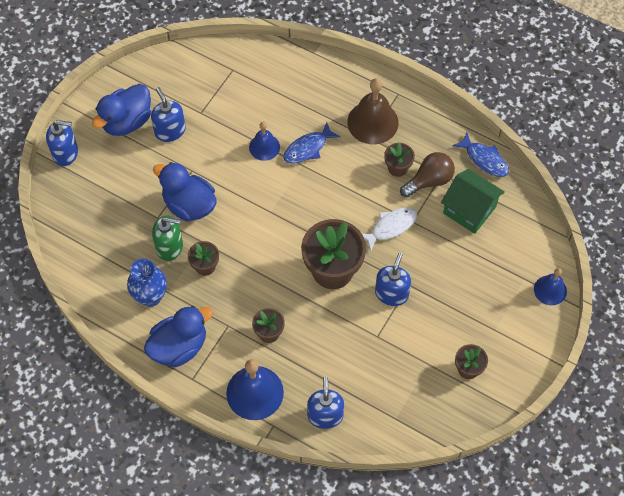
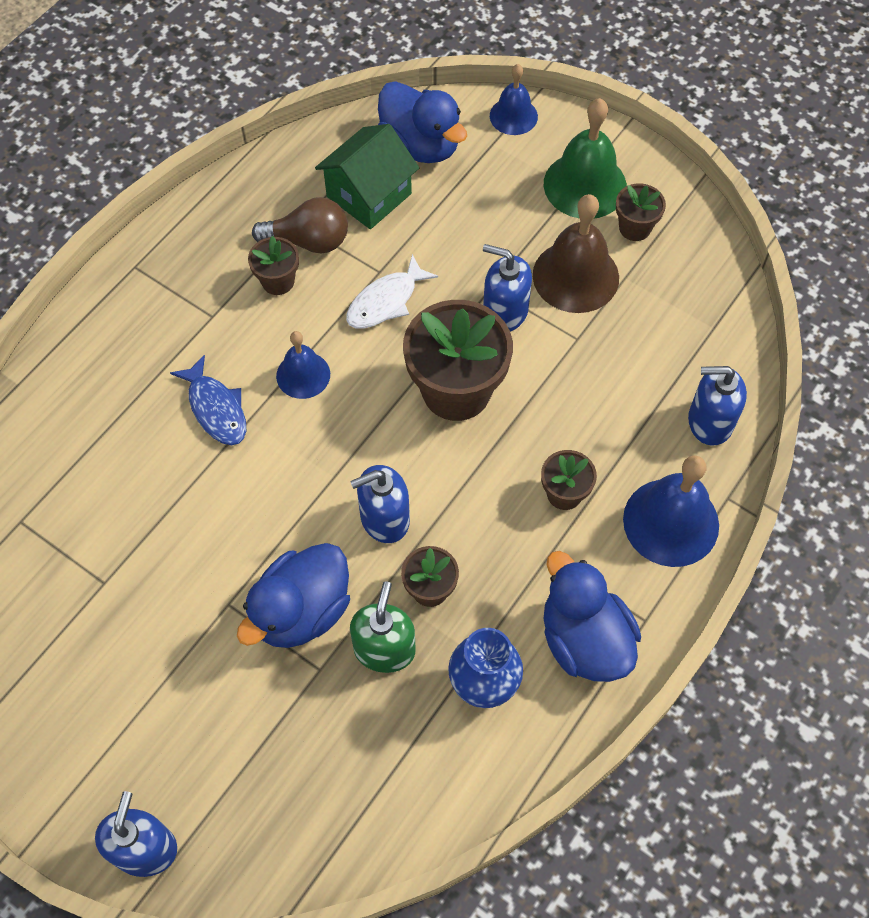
camera: 85 degrees left, 0 degrees up
blue duck [92,84,151,136] -> blue duck moved to [378,81,467,163]
blue soap dispenser [151,87,186,142] -> blue soap dispenser moved to [350,465,410,543]
blue bell [249,122,280,161] -> blue bell moved to [276,331,330,399]
brown bell [347,78,399,144] -> brown bell moved to [533,194,619,313]
white fish [362,207,417,251] -> white fish turned 105 degrees counterclockwise [346,254,438,328]
brown light bulb [400,152,455,197] -> brown light bulb turned 120 degrees clockwise [252,197,348,254]
blue fish [452,133,509,177] -> none
none -> green bell [544,98,627,219]

